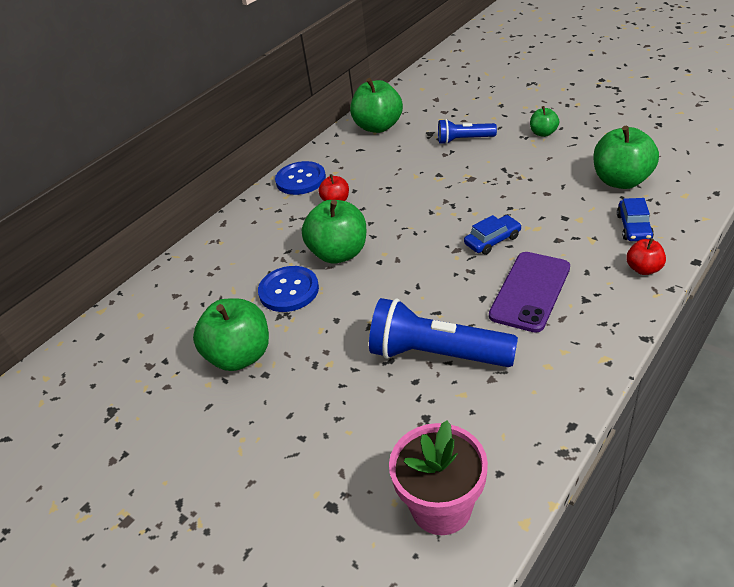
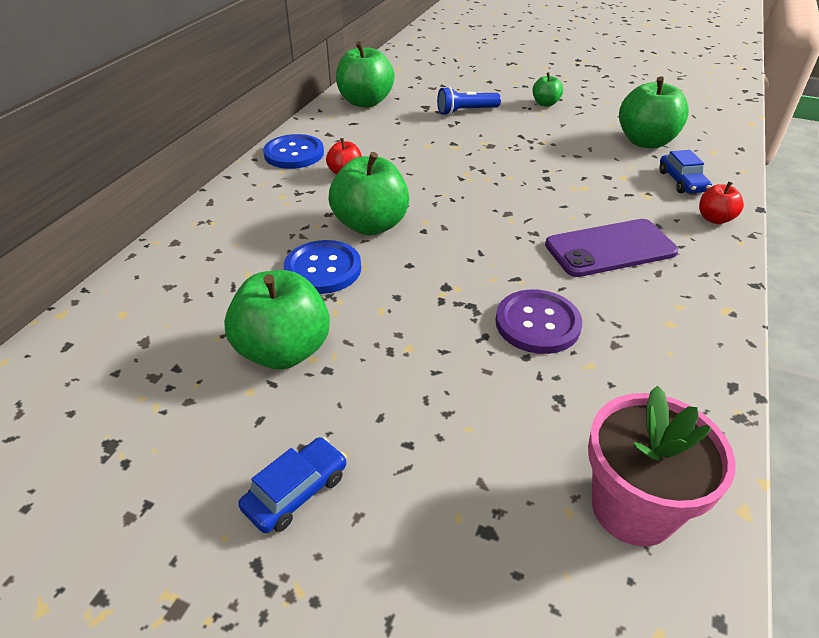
camera: 20 degrees left, 0 degrees up
blue flashlight [369,298,518,367] -> purple button [496,289,583,354]
blue car [464,215,522,255] -> blue car moved to [238,437,347,533]
purple phone [489,252,570,333] -> purple phone turned 60 degrees clockwise [545,219,678,277]

